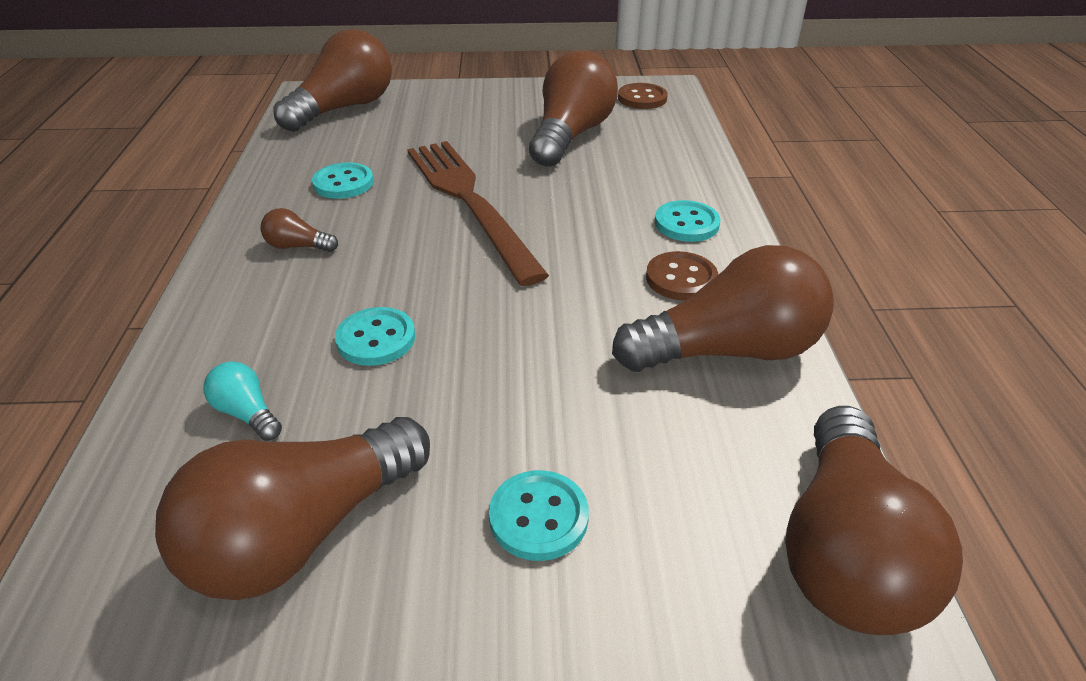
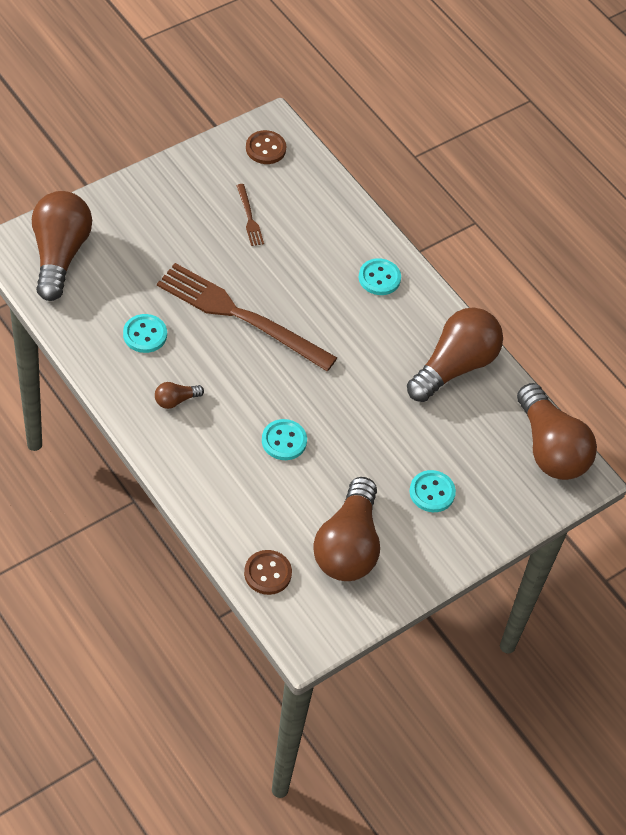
camera: 40 degrees left, 15 degrees up
turquoise light bulb [203,362,282,441] -> none
brown light bulb [529,50,618,167] -> brown fork [236,184,264,246]
brown button [646,251,718,301] -> brown button moved to [244,550,292,595]

